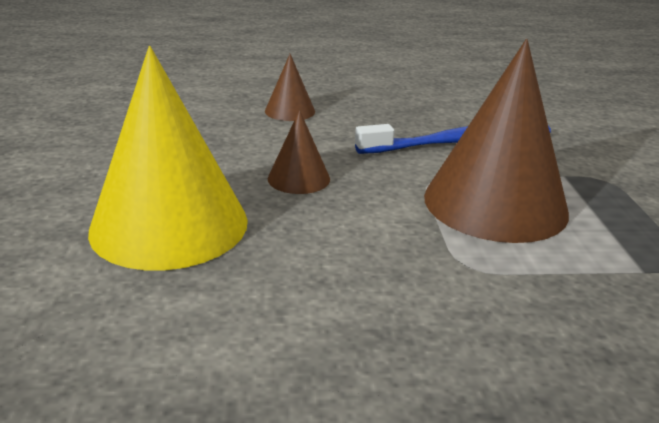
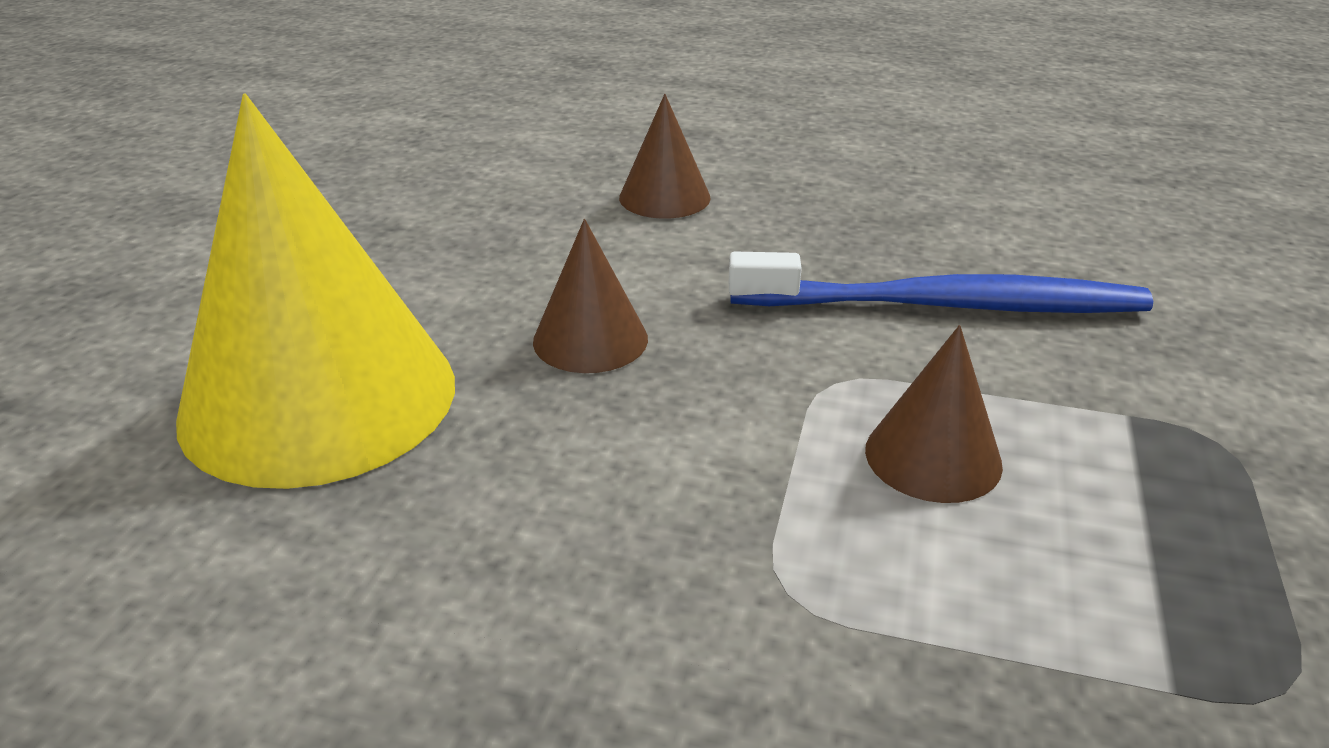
camera: 20 degrees right, 5 degrees up
brown cone [424,39,569,243] -> brown cone [865,325,1003,503], size x0.46

